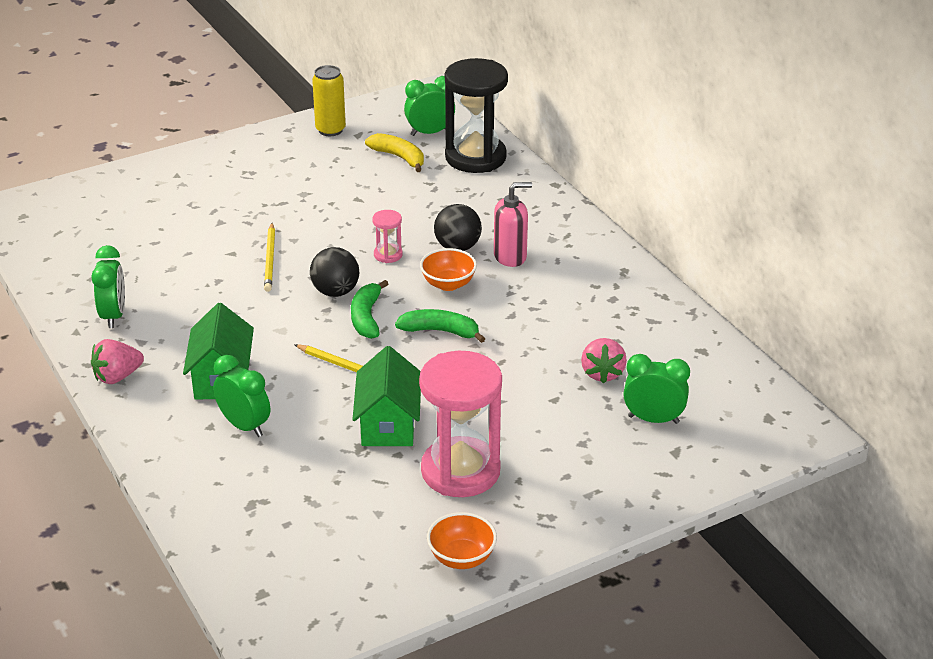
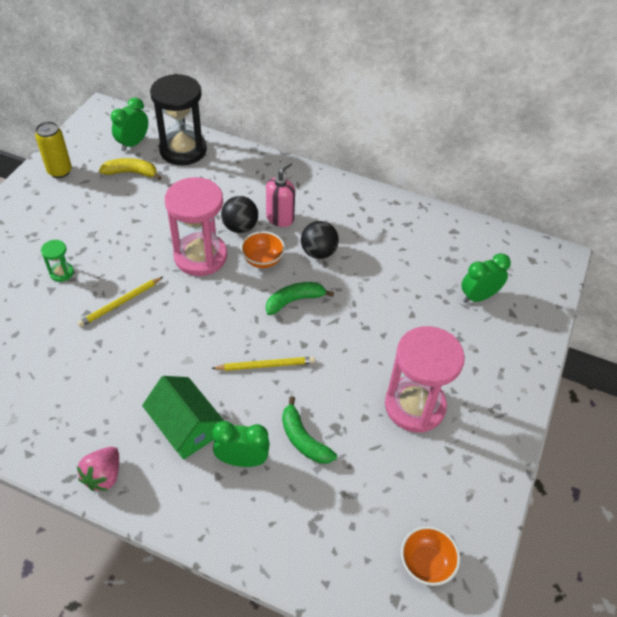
camera: 40 degrees left, 15 degrees up
green clock [91,245,125,328] -> none
yellow pencil [264,223,275,292] -> yellow pencil turned 90 degrees clockwise [77,277,163,327]
black ball [310,247,359,297] -> black ball moved to [301,221,339,259]
green banana [351,280,388,339] -> green banana moved to [282,396,337,463]
green house [352,346,421,446] -> none
pink hourglass [372,210,403,263] -> pink hourglass [165,177,227,276], size x2.31
orange bowl [427,512,497,569] -> orange bowl moved to [401,526,460,586]
pink strawberry [581,338,627,384] -> none
none -> green hourglass [41,240,74,282]

